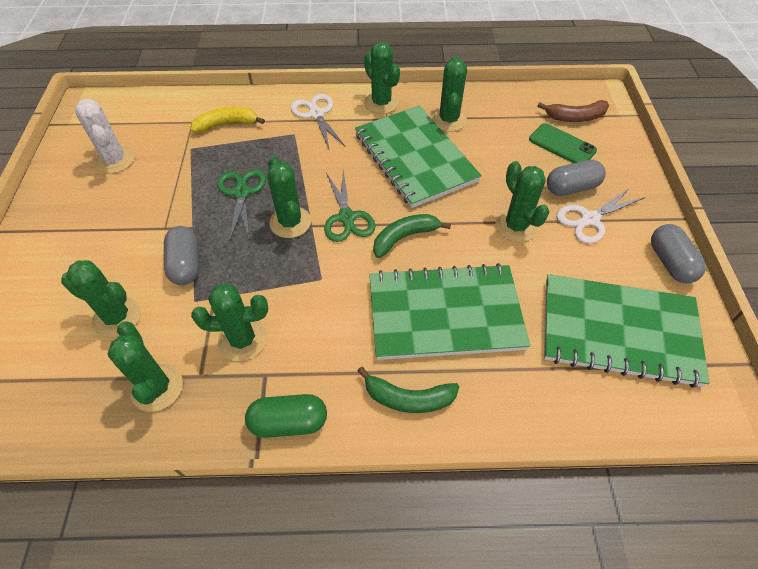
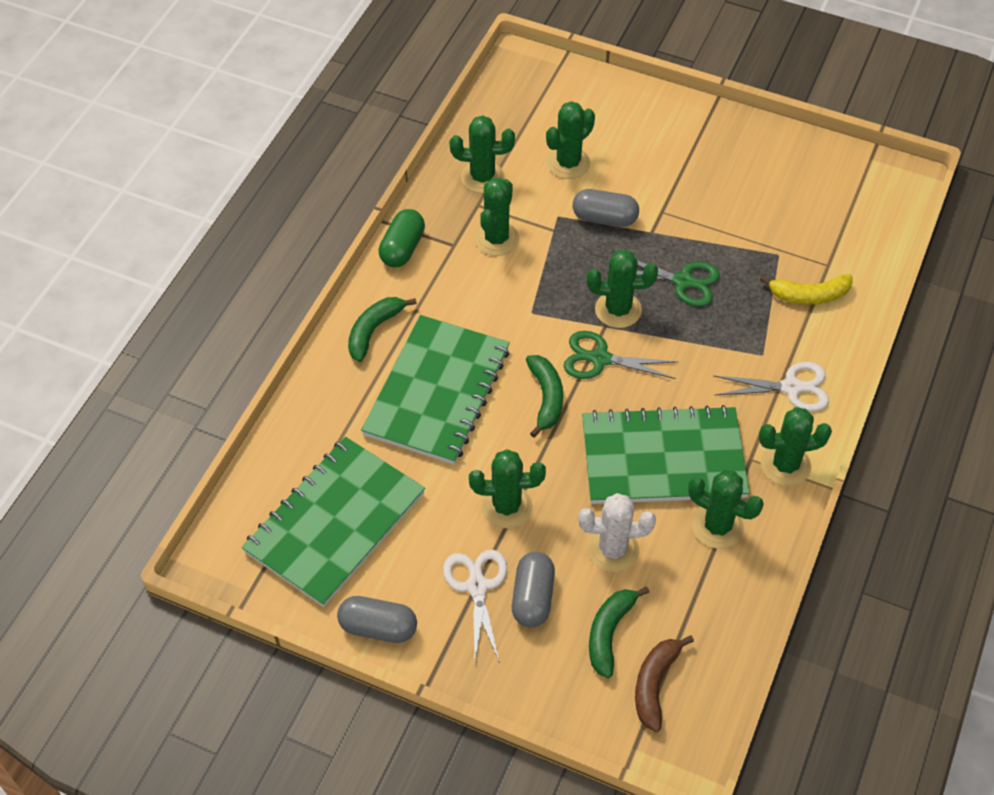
camera: 115 degrees right, 0 degrees up
white cactus [75,99,135,173] -> white cactus moved to [578,493,656,572]
yellow banana [190,107,265,132] -> yellow banana turned 75 degrees clockwise [760,274,853,305]
green phone [529,123,597,163] -> green banana [589,587,649,678]

